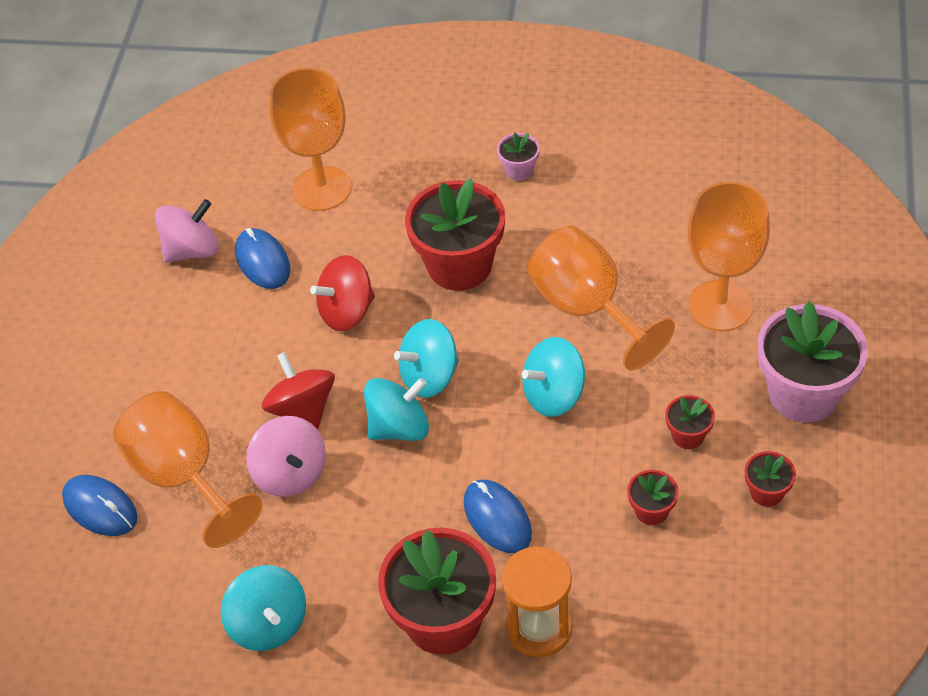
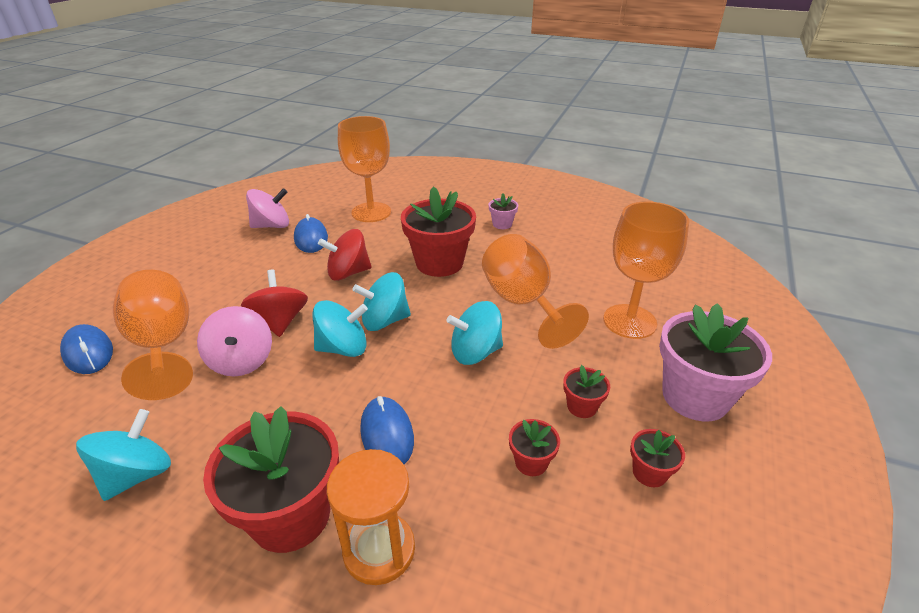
camera: 10 degrees right, 15 degrees down
turquoise spinning top [221,565,306,651] -> turquoise spinning top turned 135 degrees counterclockwise [76,409,171,501]

